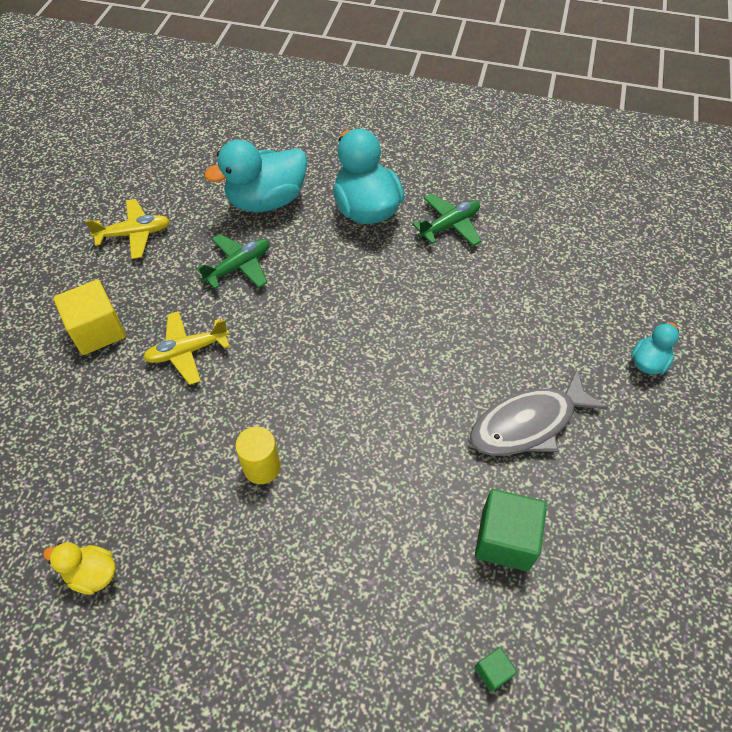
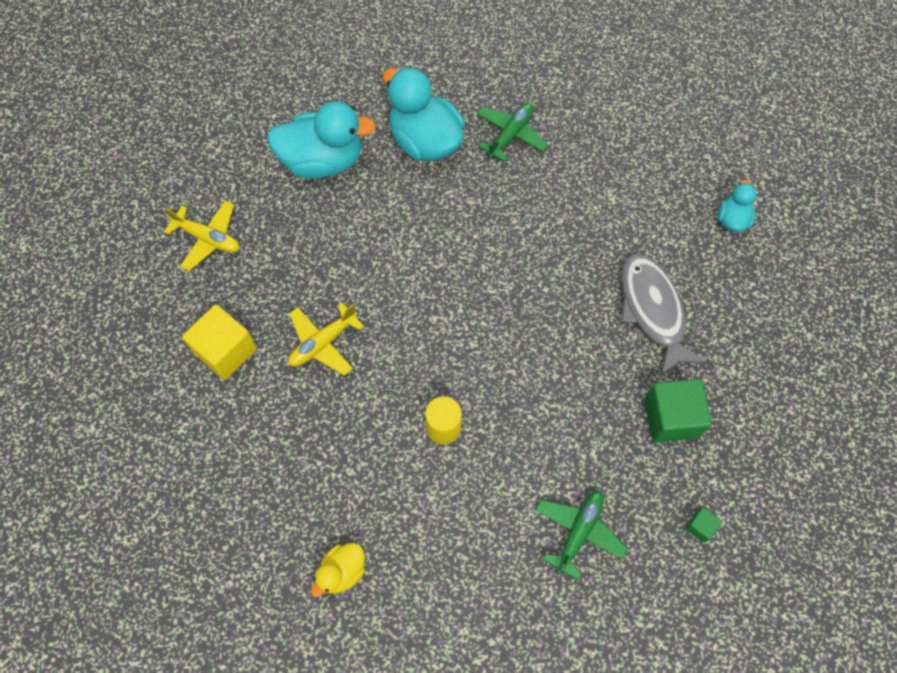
camera: 20 degrees left, 10 degrees up
yellow duck [43,542,116,595] -> yellow duck turned 45 degrees counterclockwise [311,543,365,597]
yellow plane [85,199,170,259] -> yellow plane turned 60 degrees clockwise [164,200,240,271]
green plane [196,234,269,289] -> green plane moved to [535,491,628,580]
turquoise duck [204,140,308,212] -> turquoise duck turned 135 degrees counterclockwise [267,101,376,179]
grey fish [470,369,608,456] -> grey fish turned 120 degrees clockwise [621,254,706,377]

